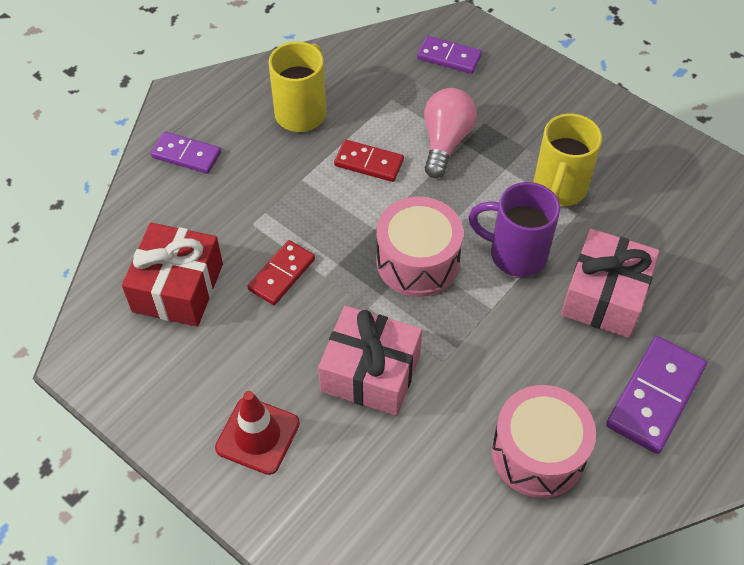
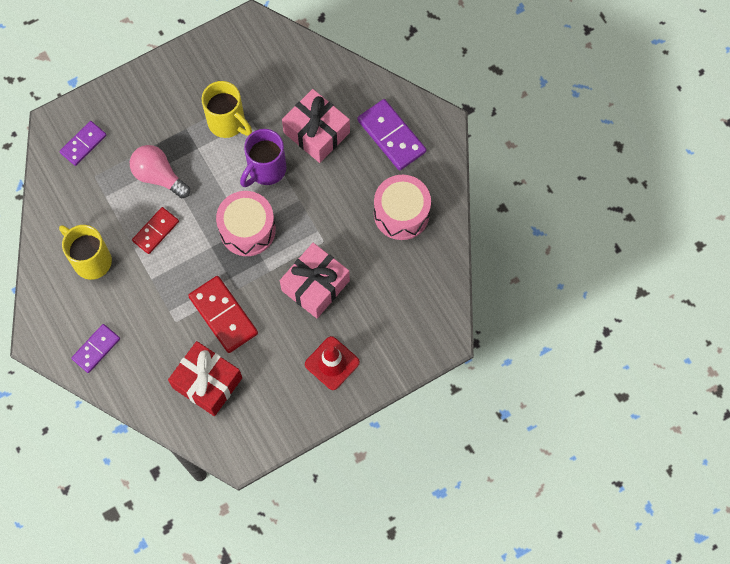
camera: 70 degrees left, 15 degrees up
red domino [247,240,315,305] -> red domino [188,276,258,353], size x1.56

